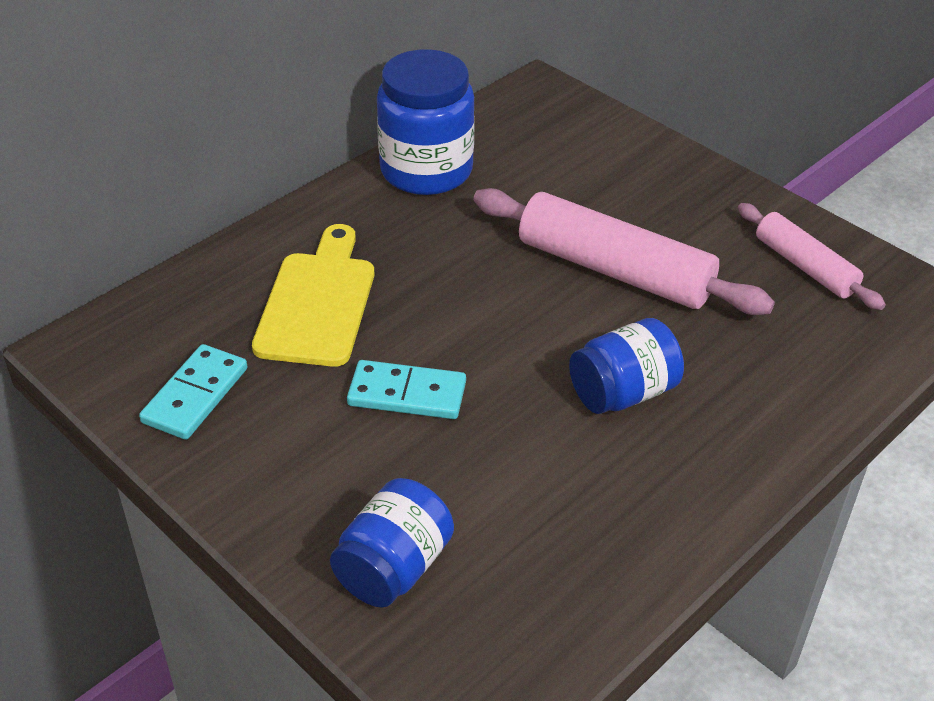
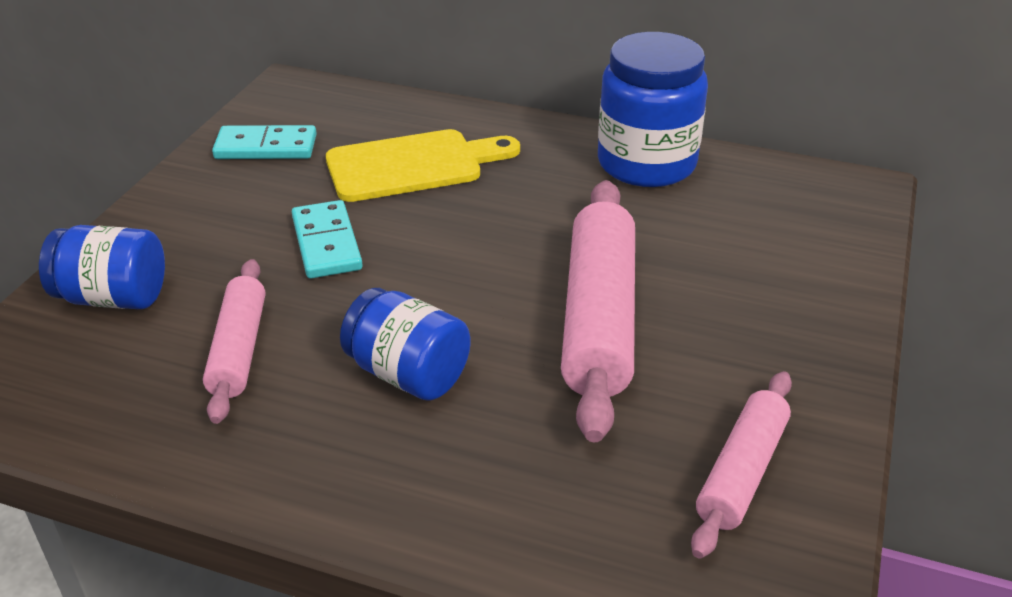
camera: 65 degrees right, 5 degrees down
none -> pink rolling pin [203,259,265,424]

